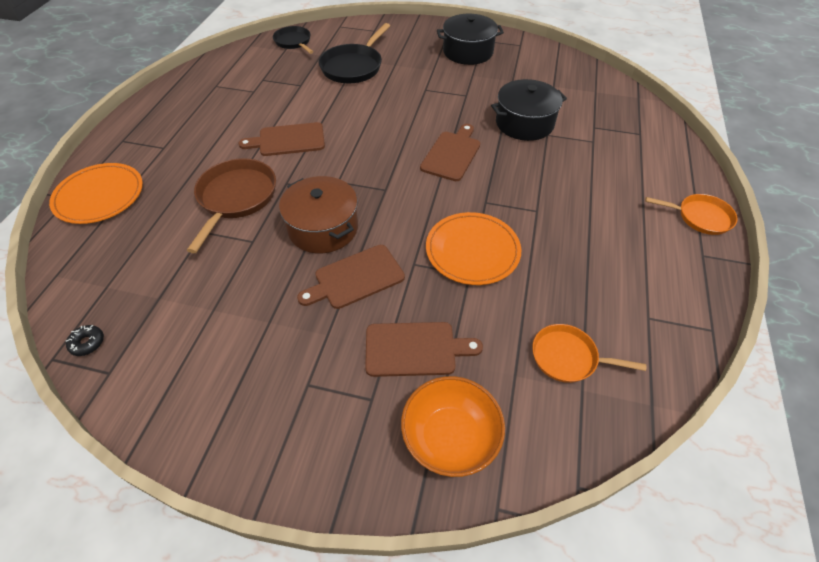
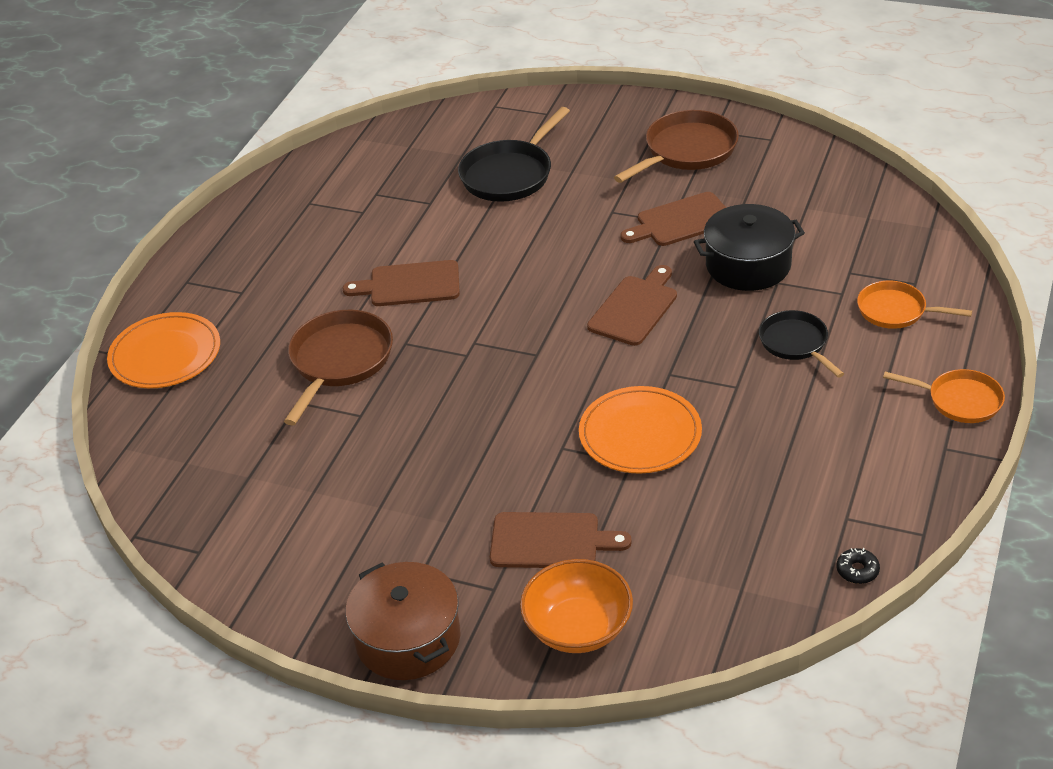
camera: 10 degrees right, 10 degrees down
black donut [66,325,104,356] -> black donut moved to [837,548,880,584]
black pan [273,26,313,54] -> black pan moved to [759,310,844,378]
brown pot [279,176,358,253] -> brown pot moved to [346,562,461,680]
brown cutting board [297,245,405,309] -> brown cutting board moved to [620,192,726,246]
black pot [437,14,504,65] -> brown pan [614,110,739,183]
orange pan [532,324,646,383] -> orange pan moved to [857,281,972,329]

